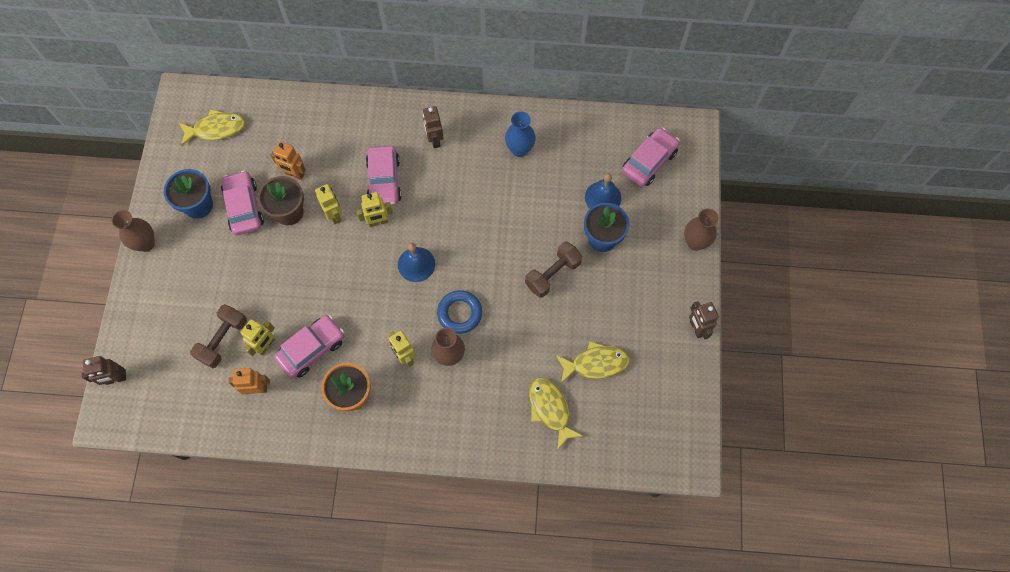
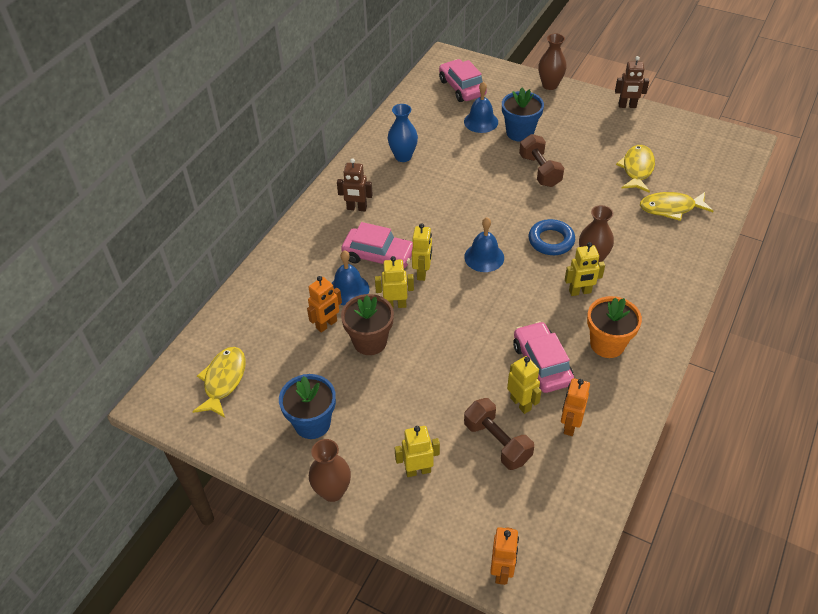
camera: 65 degrees left, 20 degrees down
brown robot [82,356,126,385] -> orange robot [490,527,519,585]
pink car [221,170,264,235] -> none
none -> blue bell [332,250,370,305]
none -> yellow robot [395,426,440,477]

